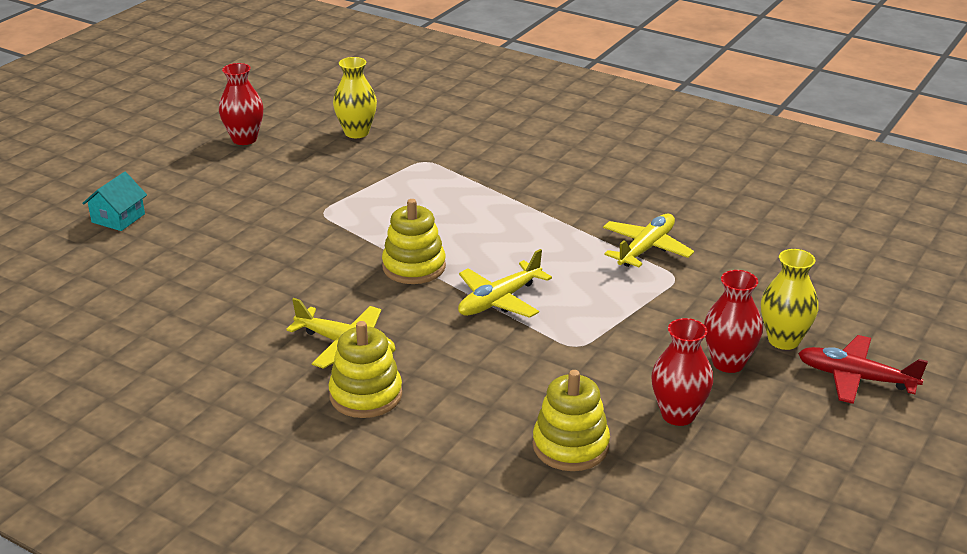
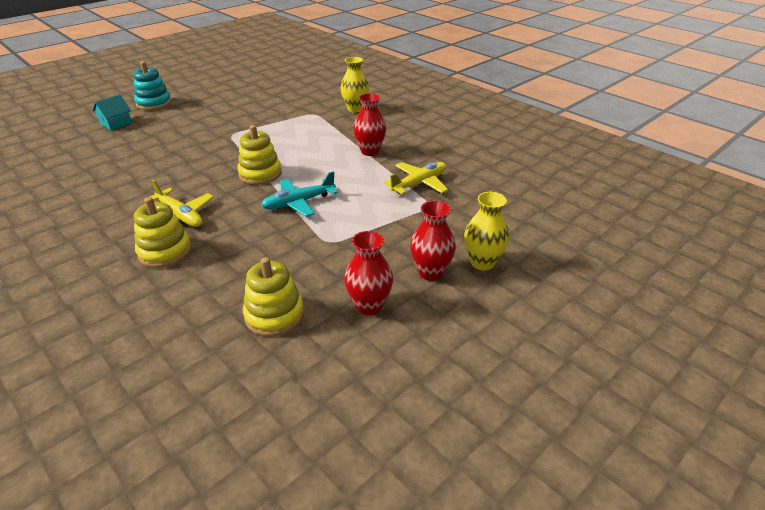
camera: 15 degrees right, 5 degrees up
red vase [219,63,263,145] -> red vase moved to [353,93,386,156]
yellow vase [333,57,377,138] -> yellow vase moved to [340,57,369,113]
yellow plane [458,249,552,318] -> turquoise plane [261,171,338,217]
red plane [798,335,928,404] -> none
none -> turquoise stacking toy [133,61,172,110]

